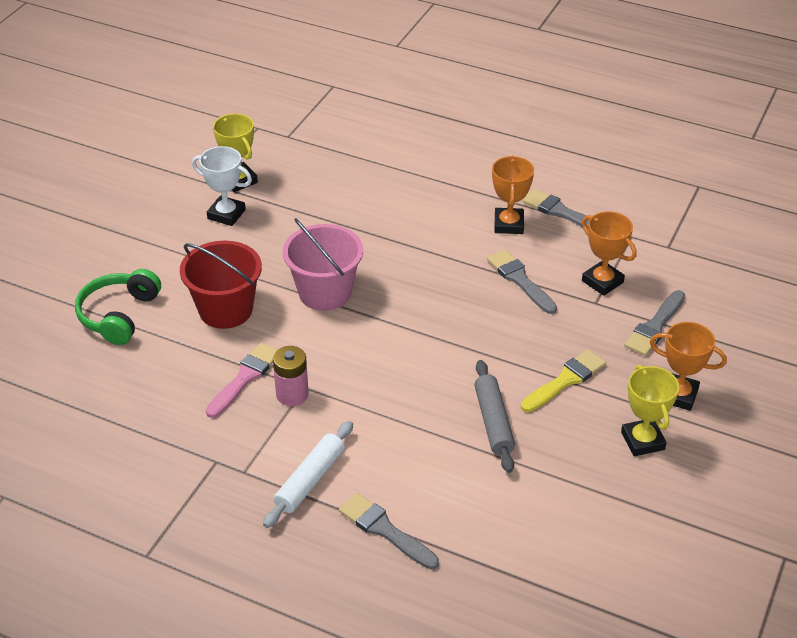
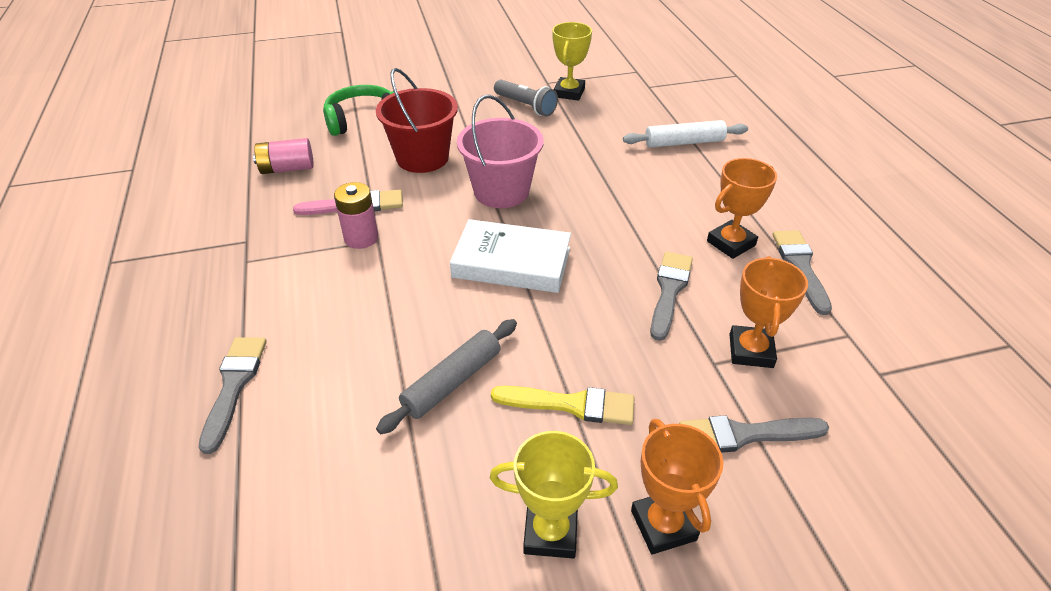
camera: 50 degrees right, 0 degrees up
white trophy [192,146,252,226] -> grey flashlight [494,80,558,116]
white rolling pin [263,421,353,528] -> white rolling pin moved to [623,120,748,148]
yellow trophy [621,365,679,456] -> yellow trophy turned 60 degrees clockwise [490,431,618,559]
none -> pink battery [253,138,314,174]
none -> white book [450,219,571,293]

